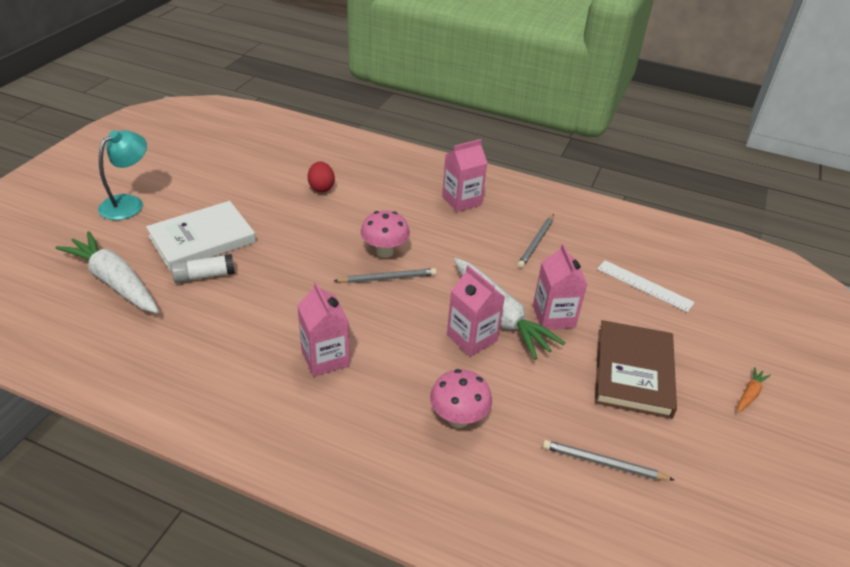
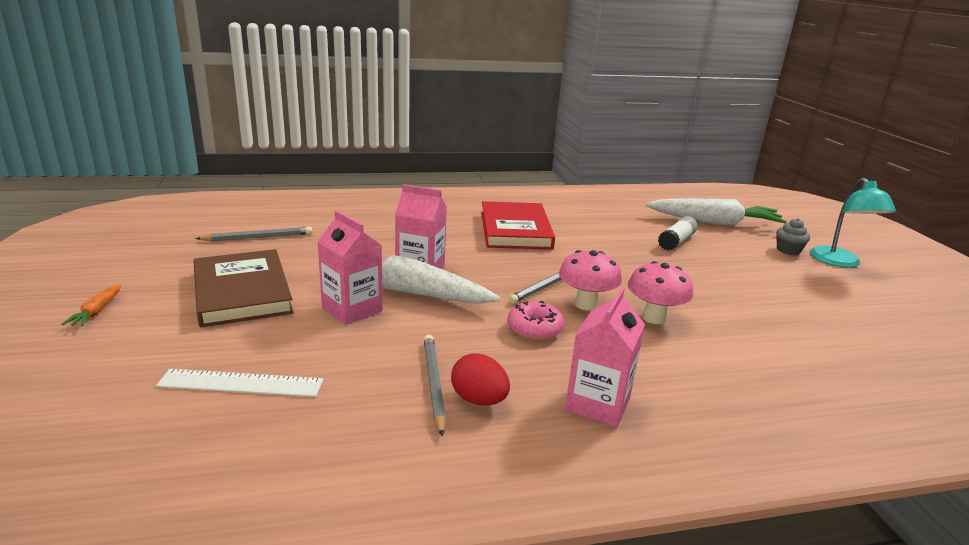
camera: 145 degrees right, 15 degrees down
white book [146,201,256,271] -> none
pink carton [297,282,350,377] -> red book [481,201,555,249]
red egg [308,161,335,193] -> red egg moved to [451,353,510,406]
pink mushroom [430,369,492,428] -> pink mushroom moved to [628,261,693,324]
none -> pink donut [507,301,564,341]
none -> grey cupcake [776,218,810,255]

